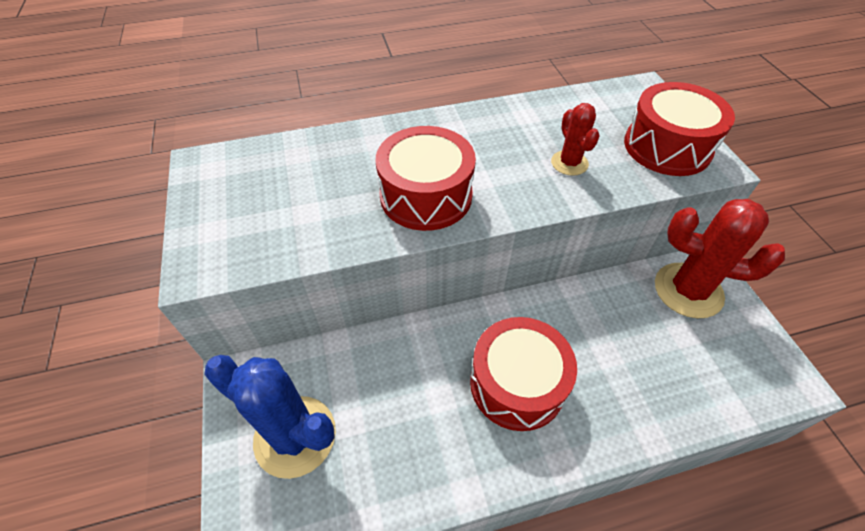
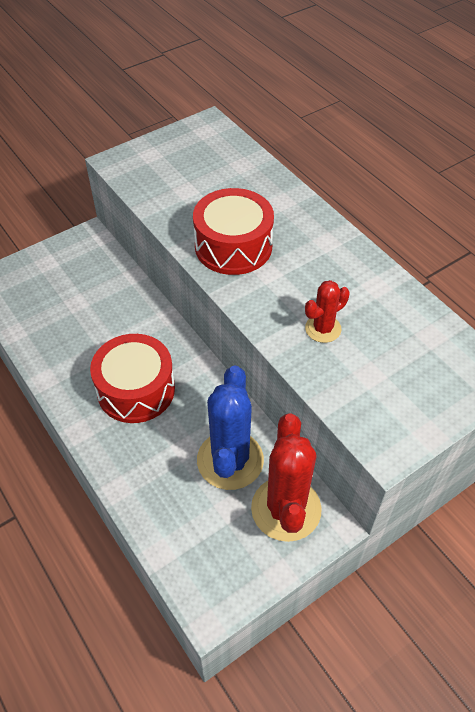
camera: 70 degrees right, 0 degrees up
blue cactus [204,355,336,479] -> blue cactus moved to [197,365,264,490]
red drum [624,82,735,176] -> none

